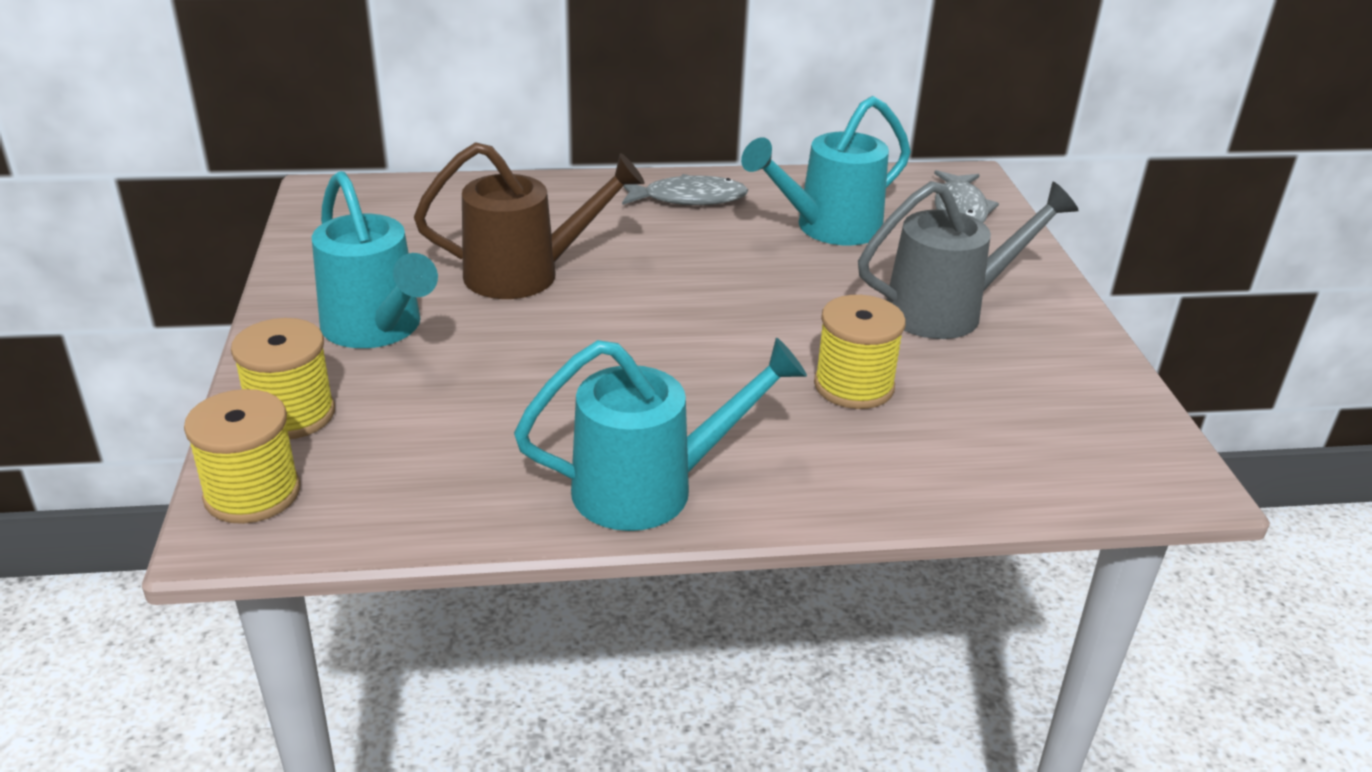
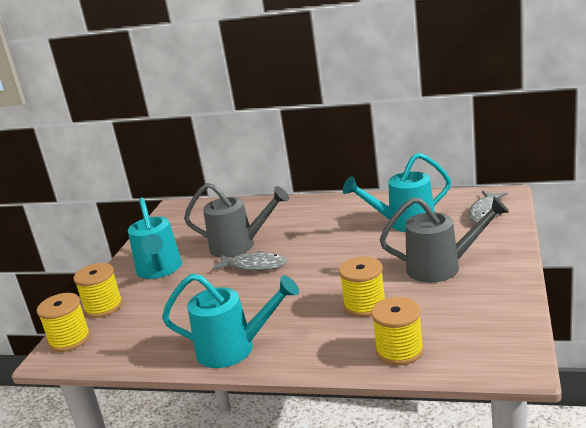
camera: 25 degrees right, 10 degrees down
brown watering can [414,142,645,299] -> grey watering can [184,183,289,258]
grey fish [622,174,748,205] -> grey fish moved to [212,251,287,271]
none -> yellow spool [371,297,424,365]

